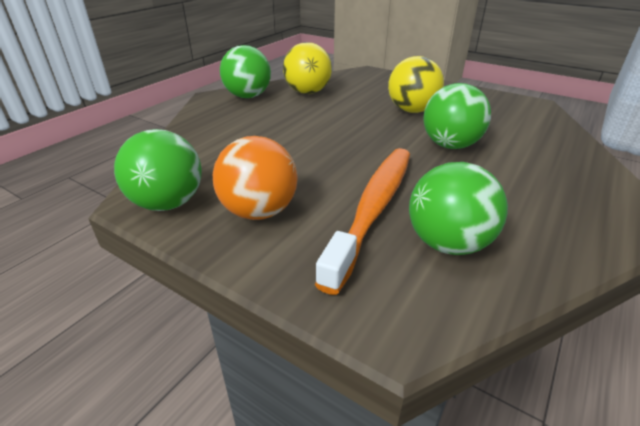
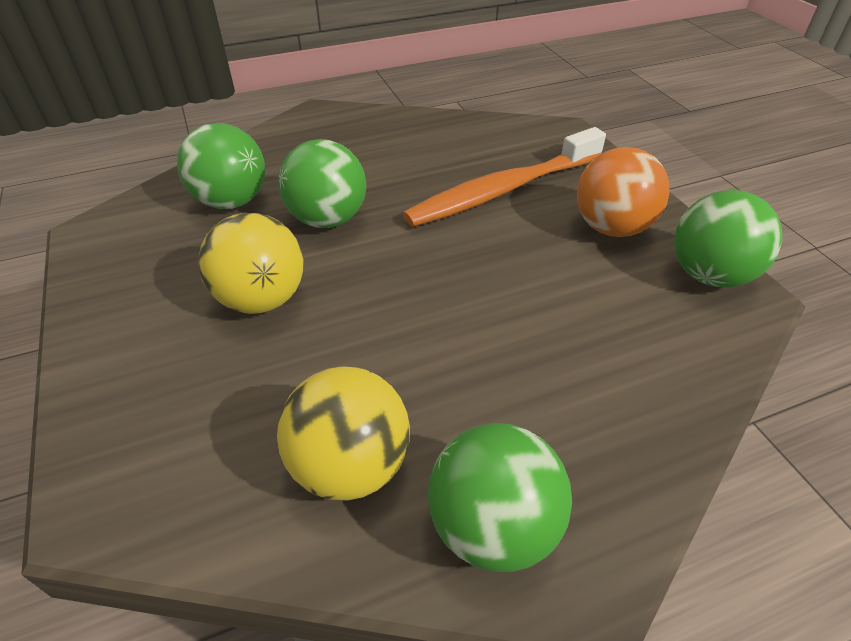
camera: 145 degrees left, 10 degrees up
green ball [409,162,508,255] -> green ball moved to [177,123,265,209]

